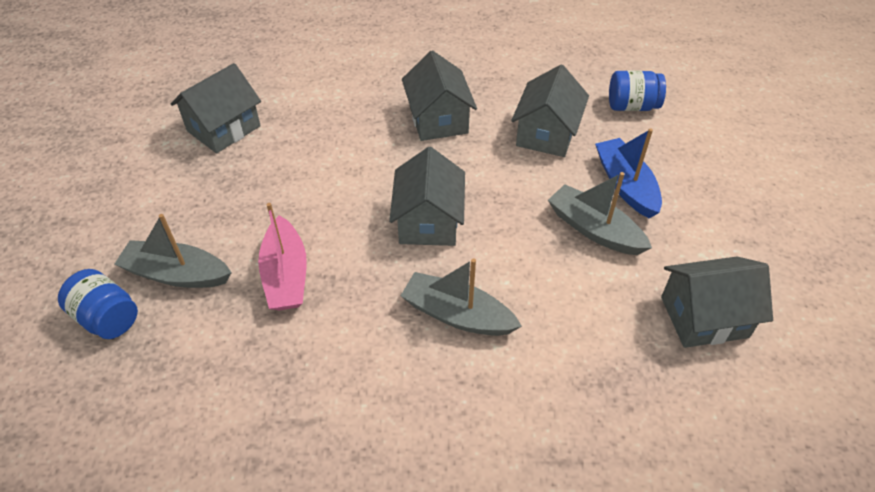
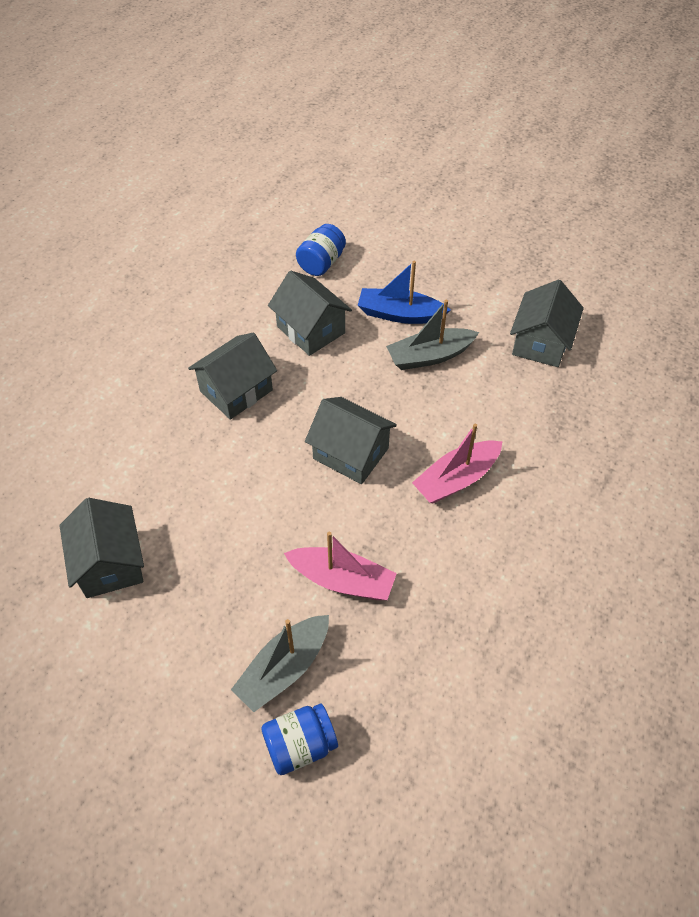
camera: 60 degrees left, 5 degrees up
grey boat [401,258,522,336] -> pink boat [412,423,503,504]
grey house [402,50,477,141] -> grey house turned 60 degrees counterclockwise [188,333,277,420]

